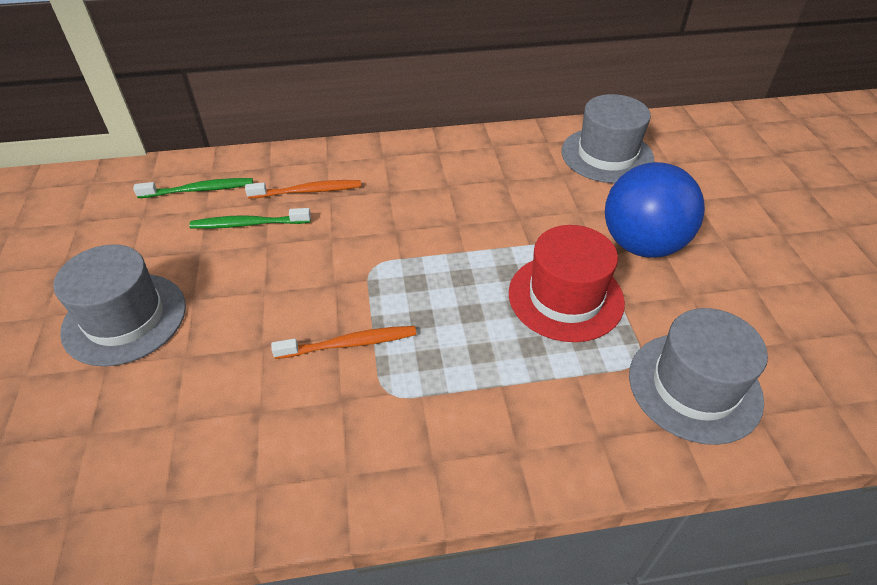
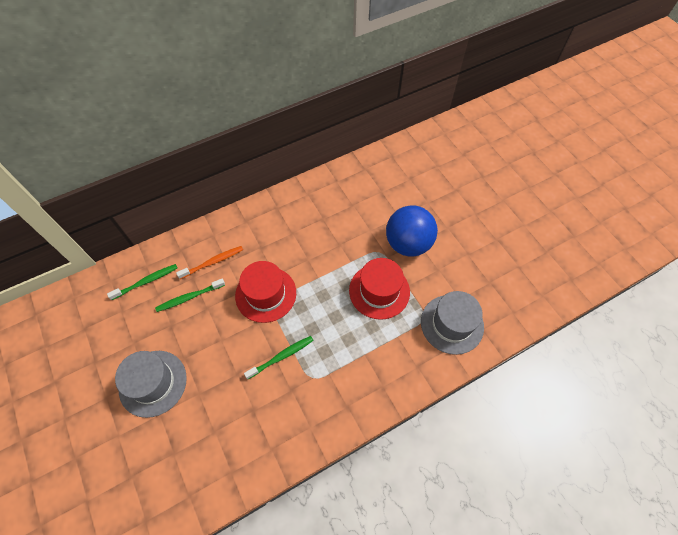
camera: 20 degrees left, 15 degrees up
orange toothbrush [271,326,416,359] -> green toothbrush [244,336,314,379]
grey hat [561,94,654,183] -> none
none -> red hat [235,261,296,323]

